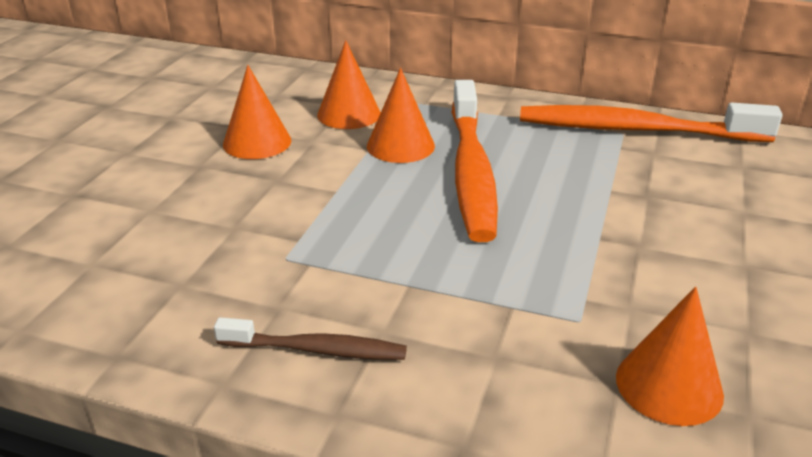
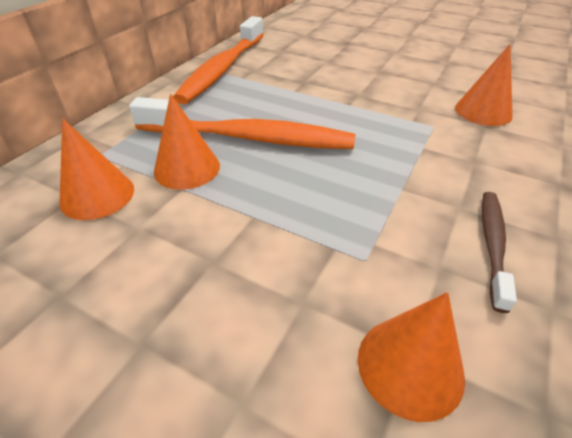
camera: 80 degrees left, 10 degrees up
orange cone [223,65,291,159] -> orange cone moved to [358,292,465,422]

